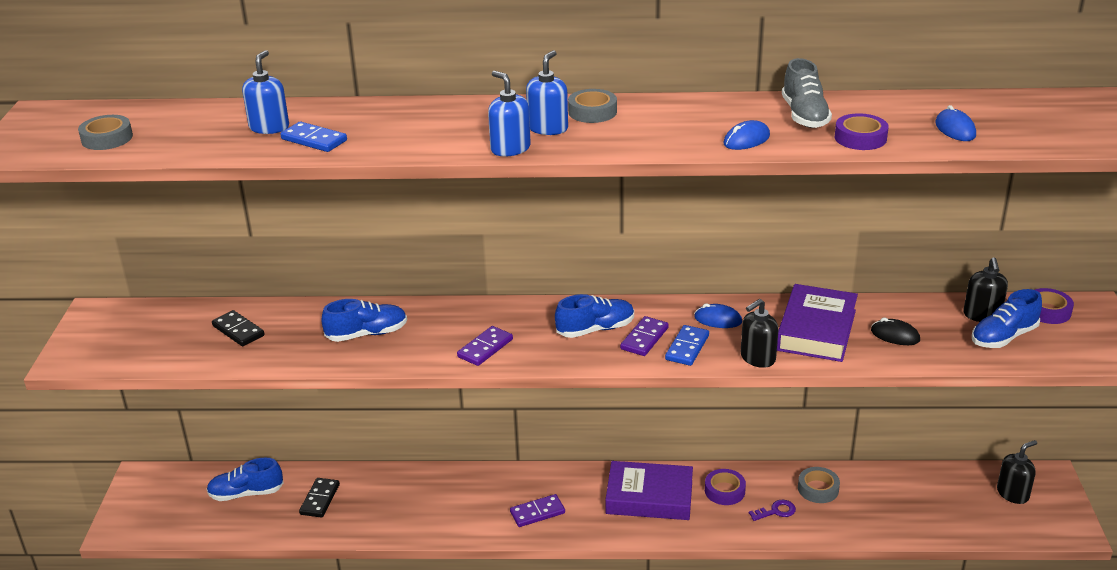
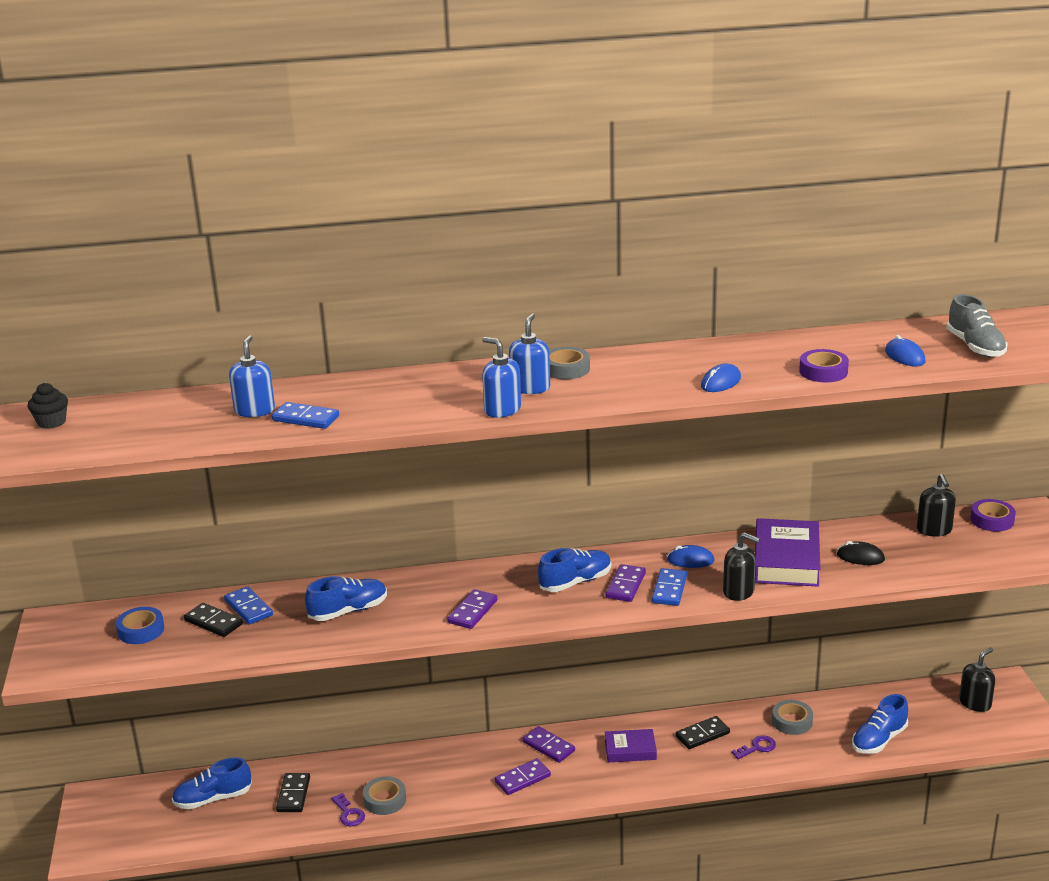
camera: 10 degrees left, 5 degrees down
grey tape [78,115,133,150] -> grey tape moved to [363,776,406,815]
purple book [606,461,693,520] -> purple book [605,729,657,762], size x0.58
purple tape [705,469,746,505] -> black domino [676,716,730,749]
black soap dispenser [741,299,778,368] -> black soap dispenser turned 105 degrees counterclockwise [723,532,760,601]
grey shoe [782,58,832,128] -> grey shoe moved to [946,294,1008,357]
blue shoe [972,289,1042,348] -> blue shoe moved to [852,694,908,754]
none -> black cupcake [28,383,68,429]
none -> blue tape [116,607,164,644]
none -> blue domino [224,586,273,624]
none -> purple key [331,793,365,826]
none -> purple domino [522,726,575,763]

